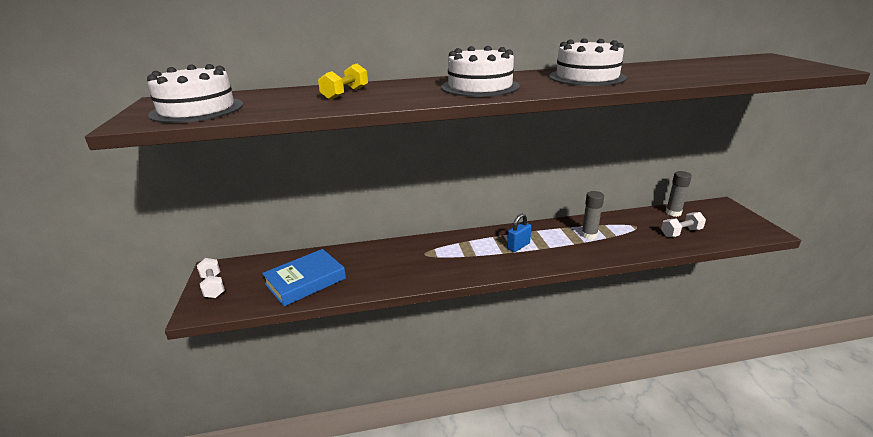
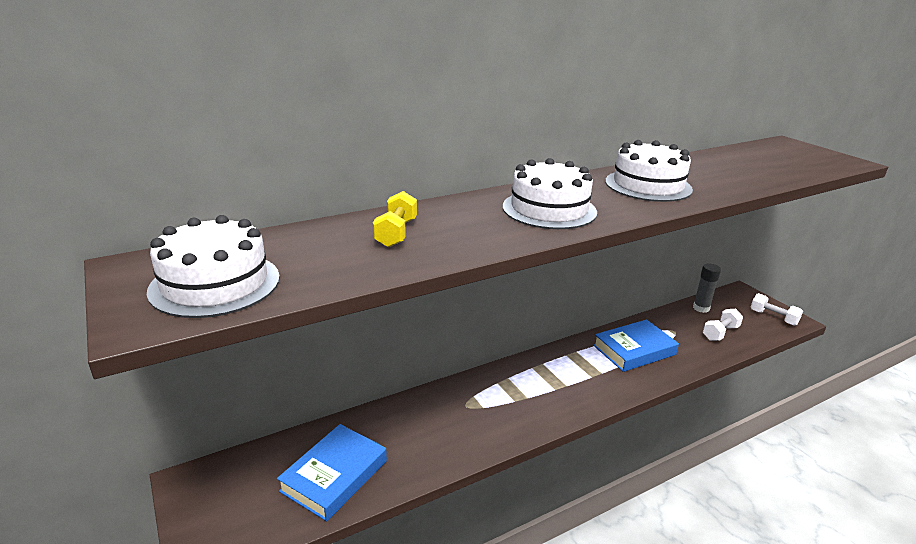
camera: 20 degrees left, 0 degrees up
white dumbbell [197,258,225,298] -> white dumbbell moved to [750,293,803,326]
blue padlock [507,213,531,252] -> none
grey glue stick [581,191,604,240] -> blue book [593,319,679,372]

